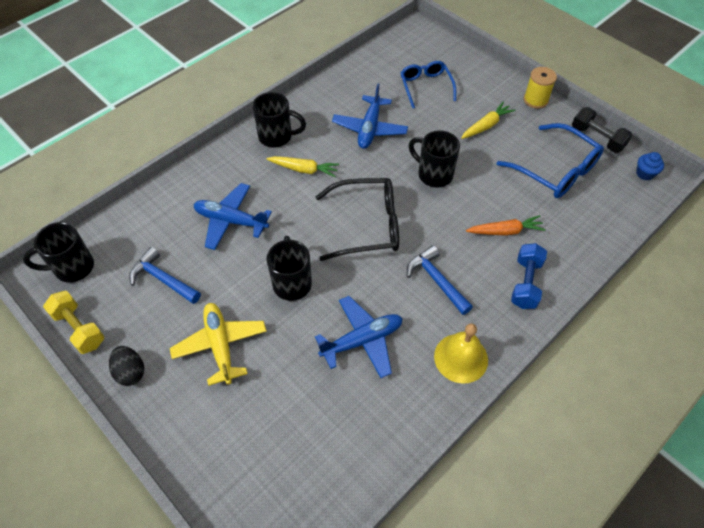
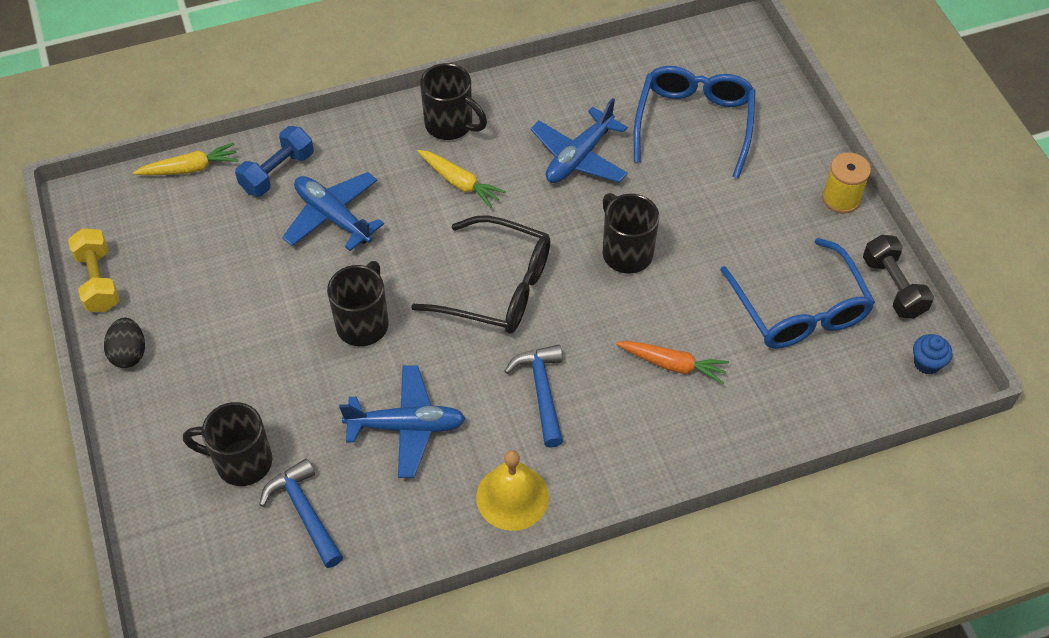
camera: 25 degrees right, 0 degrees up
black mug [23,222,94,283] -> black mug moved to [183,402,273,486]
blue hammer [129,247,201,304] -> blue hammer moved to [259,458,343,568]
yellow plane [170,303,267,386] -> none
blue glasses [401,61,456,108] -> blue glasses [634,66,756,178], size x1.51
yellow carrot [461,102,515,139] -> yellow carrot moved to [133,143,238,175]
blue dumbbell [511,243,547,309] -> blue dumbbell moved to [235,126,314,196]

